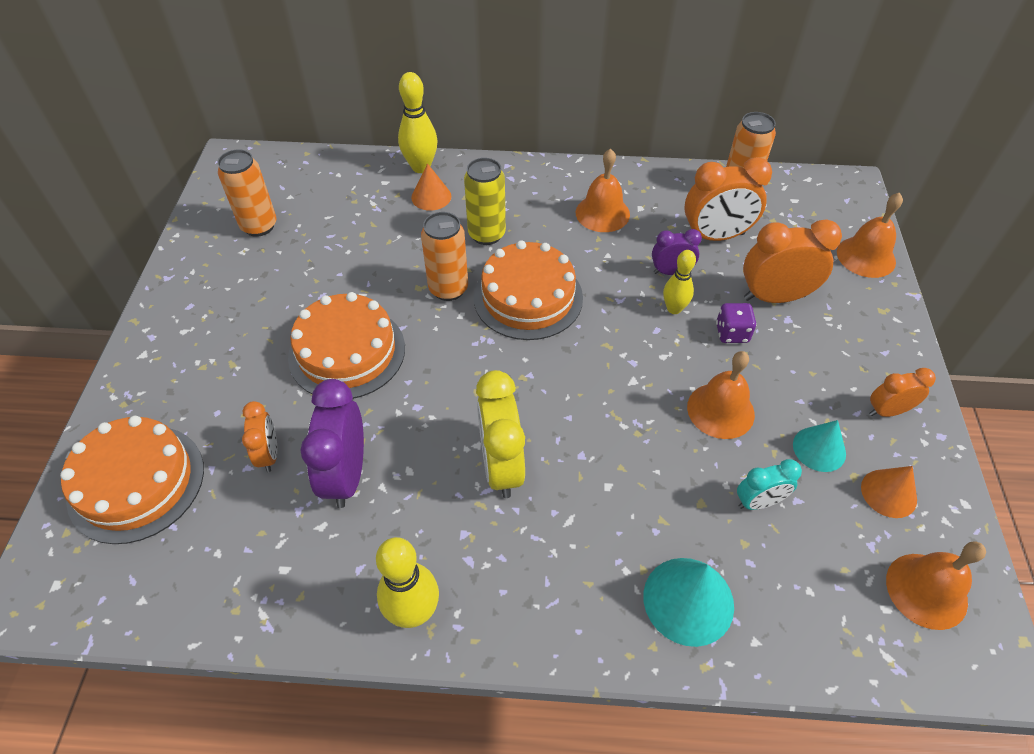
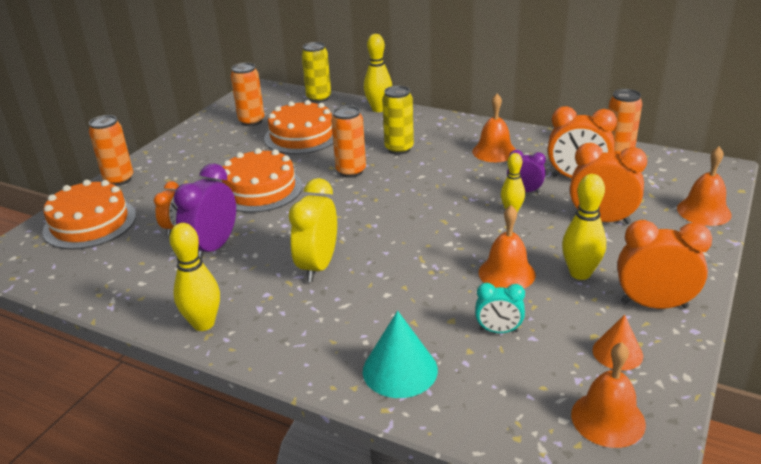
camera: 25 degrees right, 20 degrees down
orange cone [411,163,451,211] -> none
orange cake [473,240,583,340] -> orange cake moved to [264,100,333,154]
purple dice [716,303,757,343] -> none
turquoise cone [793,420,846,472] -> none
orange clock [869,368,936,417] -> orange clock [617,220,712,309], size x1.73
none -> orange can [89,115,133,186]
none -> yellow can [301,42,331,103]
none -> yellow bowling pin [562,174,606,280]

